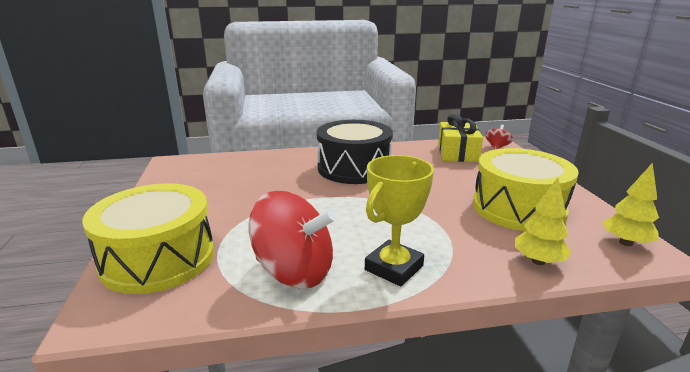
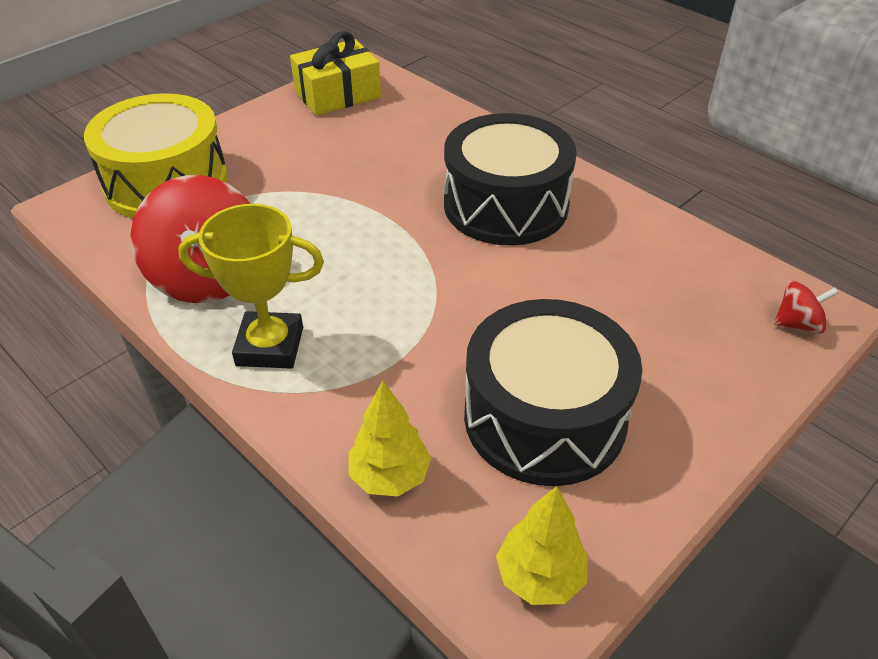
camera: 55 degrees right, 20 degrees up
yellow gift [438,114,483,162] -> yellow gift moved to [290,31,381,116]
yellow drum [473,148,579,231] -> black drum [464,299,642,486]

